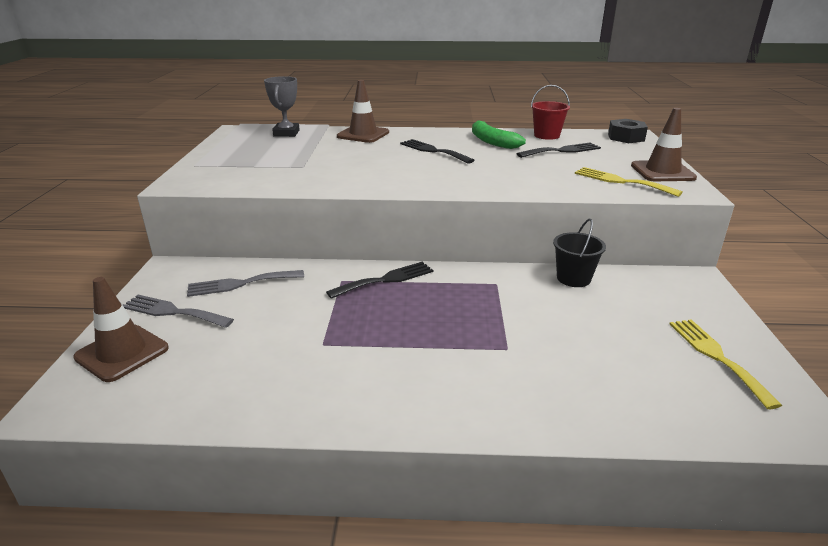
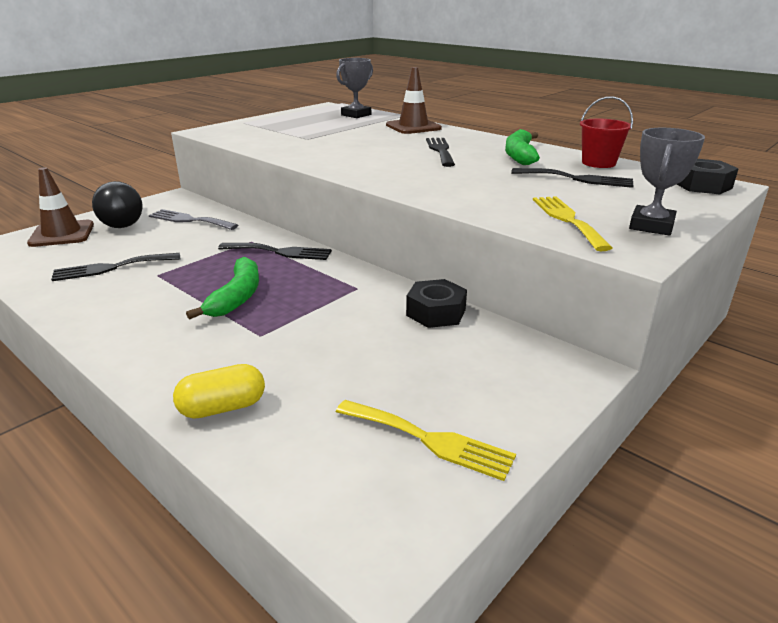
camera: 40 degrees right, 0 degrees up
grey fork [123,295,234,328] -> black light bulb [92,181,142,228]
black bucket [553,219,606,287] -> black nut [406,279,467,328]
brown traffic cone [631,108,697,181] -> grey trophy [629,128,705,236]
yellow fork [670,319,782,409] -> yellow fork turned 90 degrees clockwise [336,400,516,481]
none -> black fork [51,253,181,281]
none -> yellow capsule [173,364,265,419]
none -> green banana [186,257,259,320]

